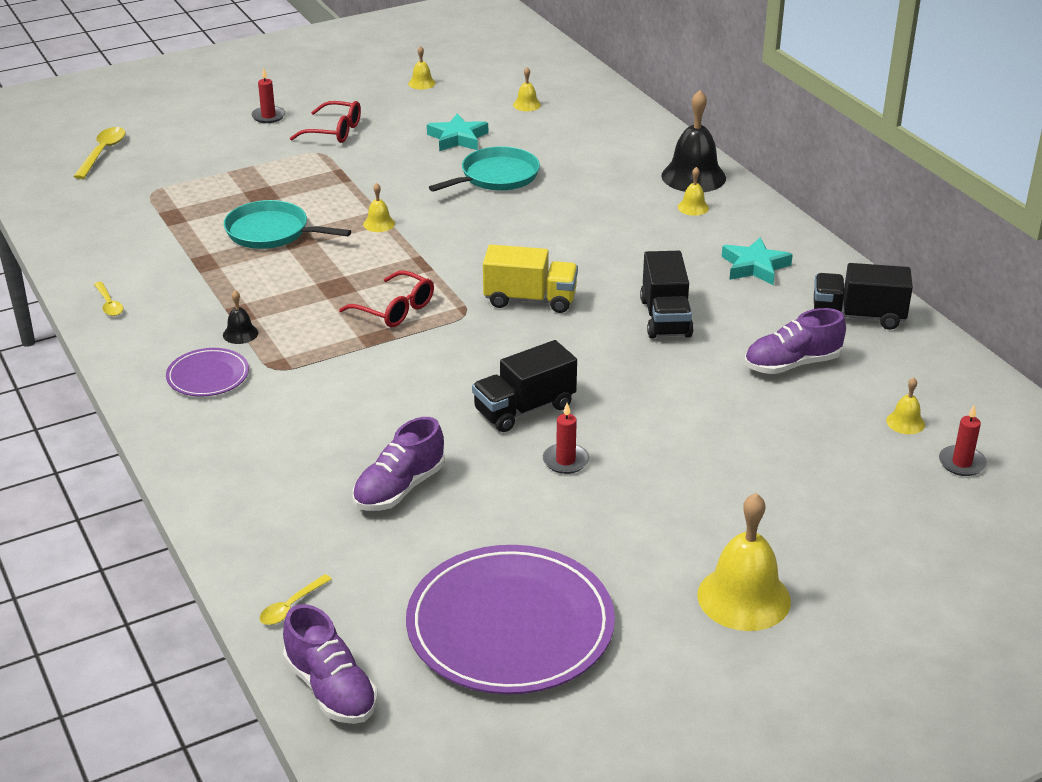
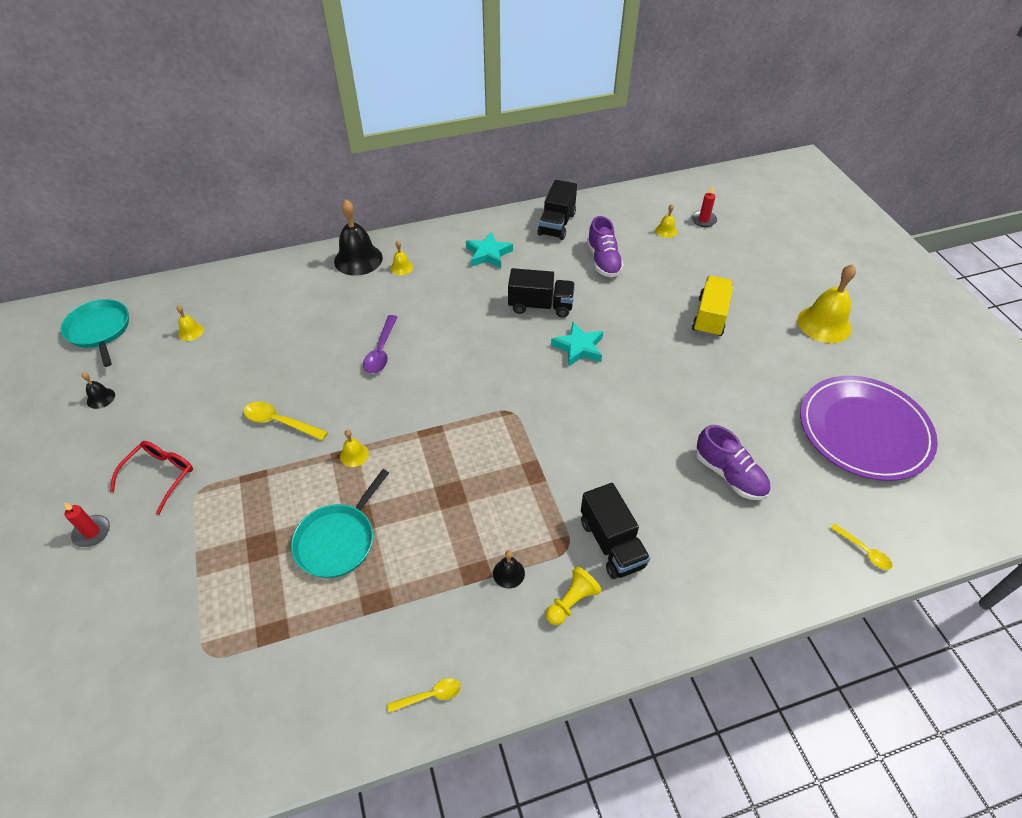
camera: 80 degrees left, 15 degrees up
yellow spoon [73,127,126,179] -> yellow spoon moved to [244,401,328,441]
purple plate [166,348,249,396] -> yellow pawn [546,566,602,625]
purple shoe [283,604,378,724] -> none
red glasses [339,270,434,327] -> none
yellow bell [408,46,436,90] -> black bell [82,372,115,409]
turquoise star [427,114,488,151] -> turquoise star moved to [551,322,603,367]
turquoise pan [429,146,540,192] -> turquoise pan moved to [61,299,129,367]
black truck [472,340,577,432] -> black truck moved to [581,483,650,579]
yellow truck [483,245,578,313] -> yellow truck moved to [692,276,733,337]
red candle [543,403,589,474] -> none
none -> purple spoon [363,315,397,374]

